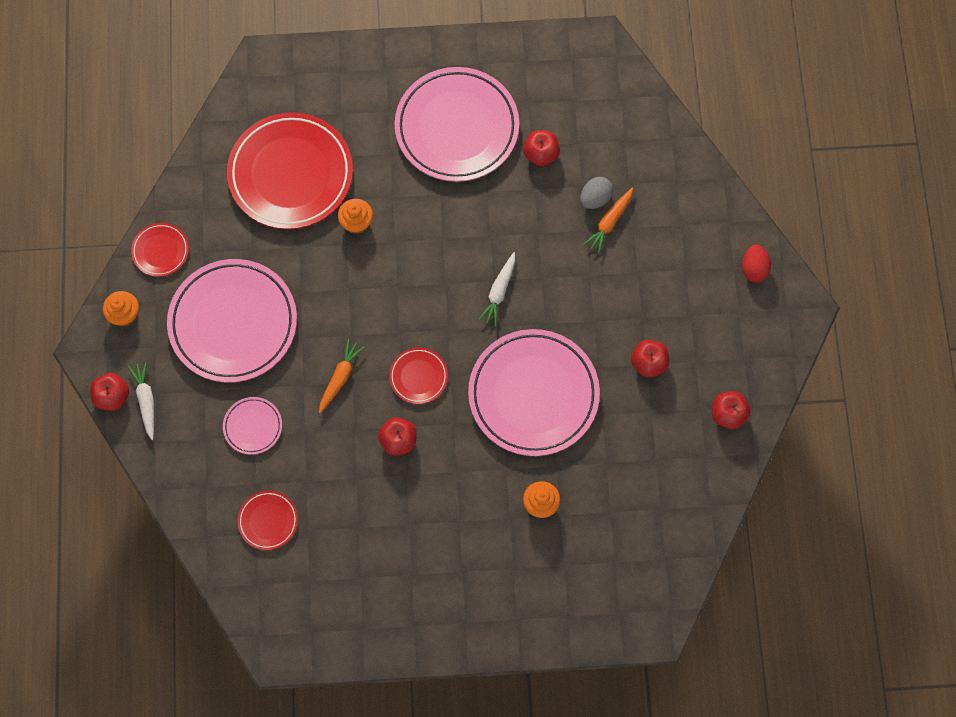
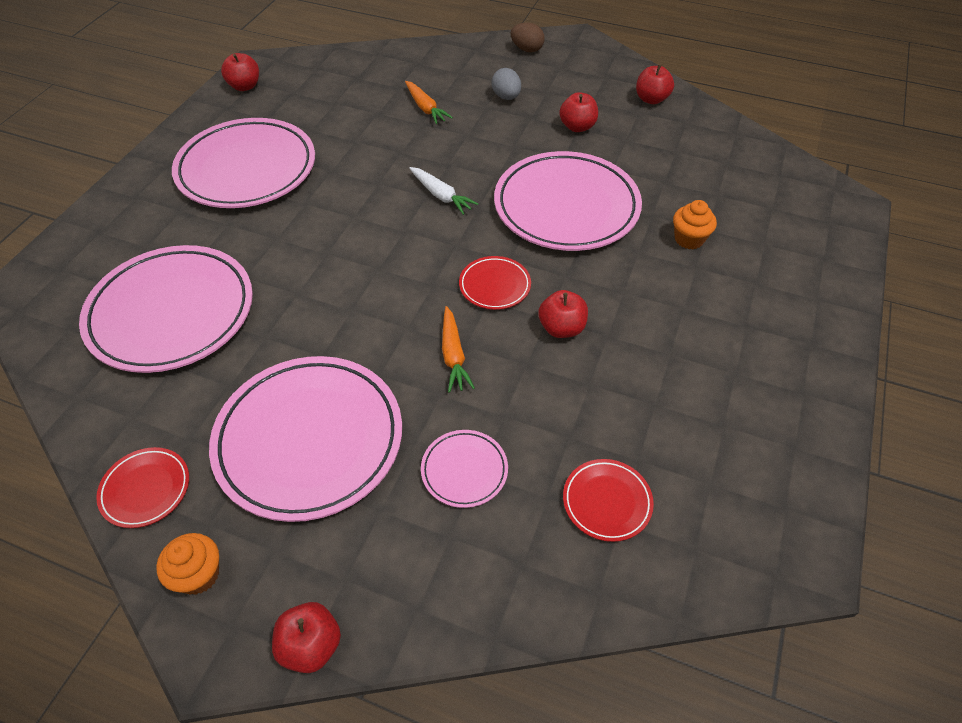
camera: 65 degrees left, 20 degrees down
white carrot [128,361,154,440] -> none
red plate [227,112,353,229] -> pink plate [79,245,253,373]
orange carrot [319,339,365,413] -> orange carrot turned 150 degrees counterclockwise [442,306,475,393]
orange cupcake [338,199,373,234] -> none
red apple [523,130,560,166] -> red apple moved to [221,53,259,91]
grey egg [580,177,613,209] -> grey egg moved to [492,68,521,100]
red egg [742,244,771,282] -> brown egg [511,23,545,52]

